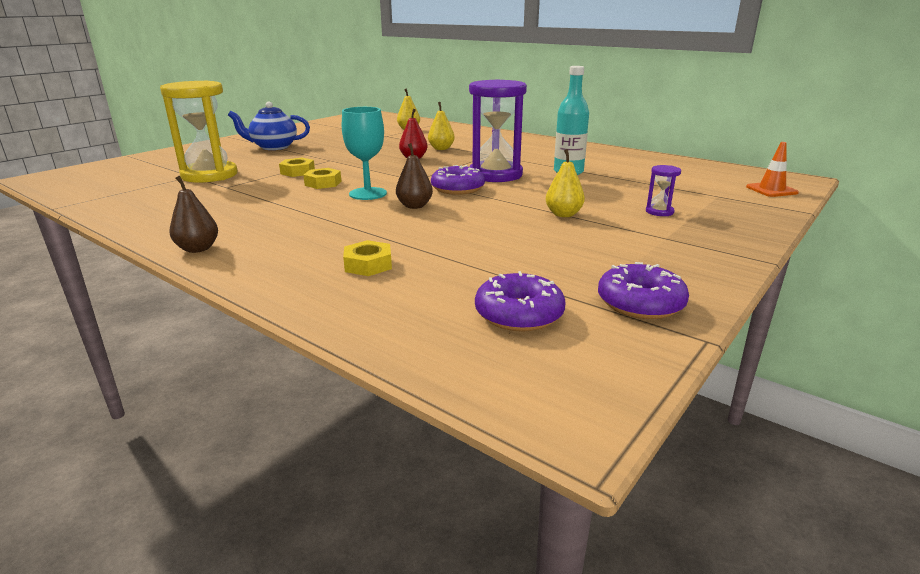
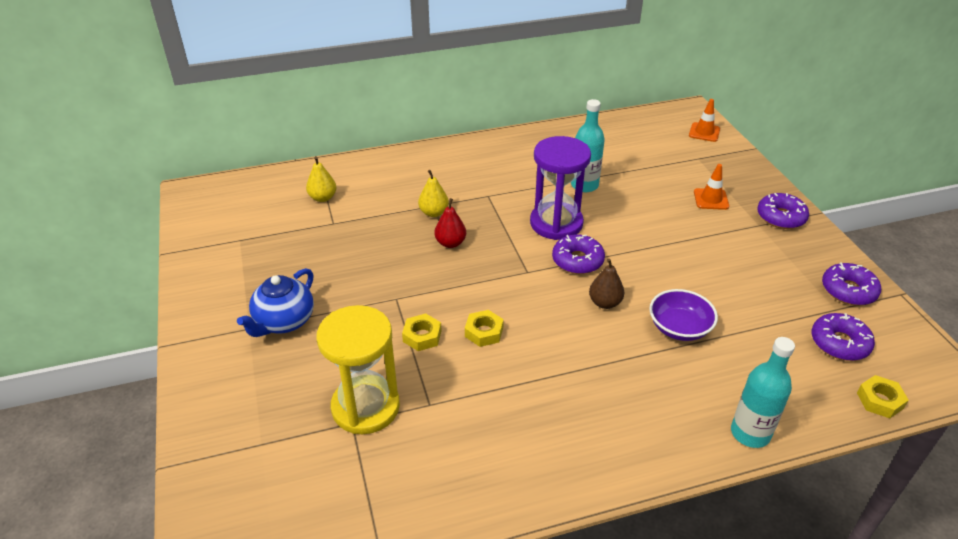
camera: 55 degrees left, 15 degrees up
brown pear [169,176,218,253] -> none
turquoise goblet [342,107,387,200] -> none
yellow nut [343,240,392,276] -> yellow nut moved to [857,375,909,418]
yellow pear [546,149,585,217] -> none
purple hourglass [646,165,681,216] -> orange traffic cone [694,164,729,210]
none -> purple bowl [649,289,718,341]
none -> turquoise bottle [731,337,795,448]
none -> purple donut [757,193,809,229]

